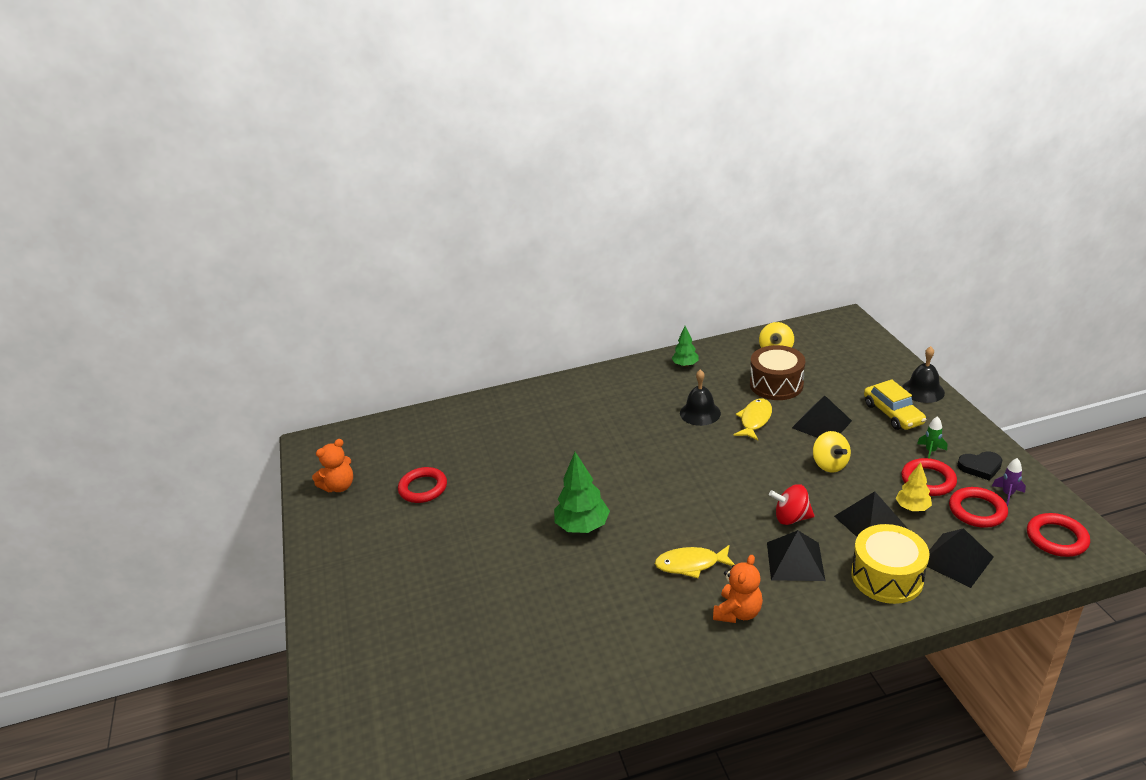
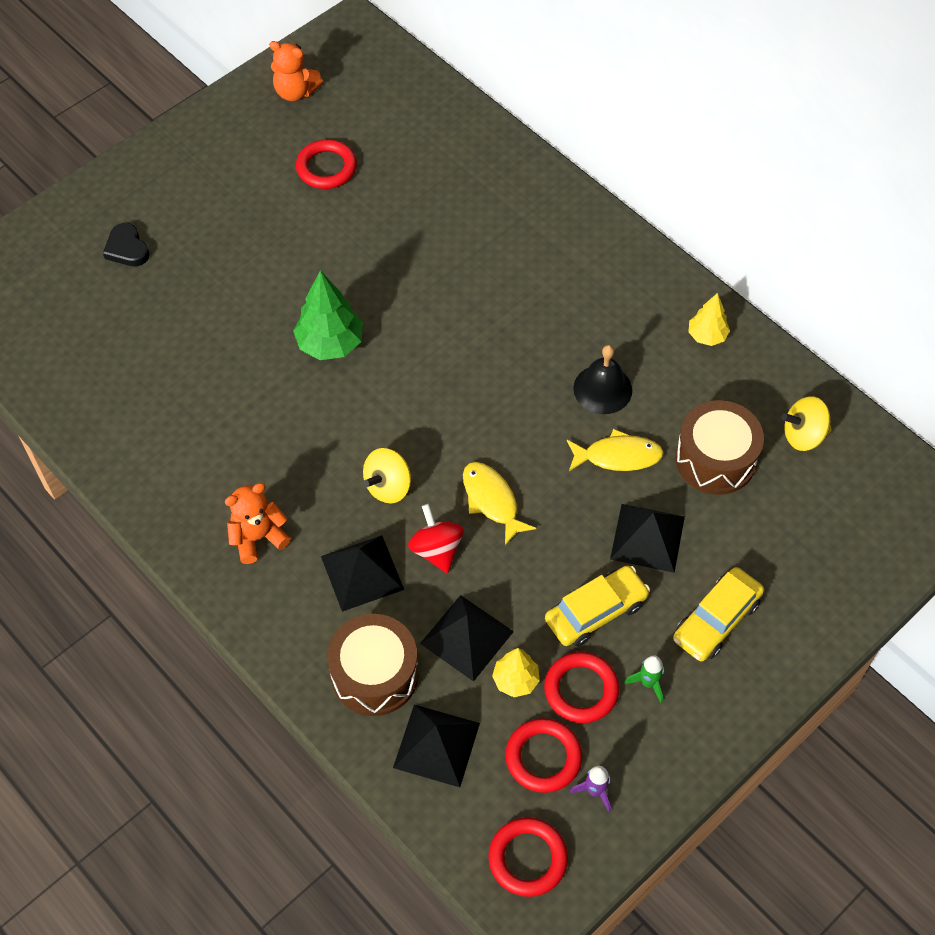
camera: 60 degrees right, 25 degrees up
yellow fish [655,545,735,578] -> yellow fish moved to [463,462,536,546]
green tree [671,326,699,367] -> yellow tree [688,293,730,346]
orange teddy bear [713,555,763,623] -> orange teddy bear turned 150 degrees clockwise [225,483,291,564]
yellow spinning top [813,431,851,473] -> yellow spinning top moved to [363,448,411,503]
yellow drum [851,524,930,604] -> brown drum [327,614,419,716]
black bell [902,346,945,403] -> none
black heart [957,452,1002,481] -> black heart moved to [103,223,150,266]
none -> yellow car [545,566,650,646]

